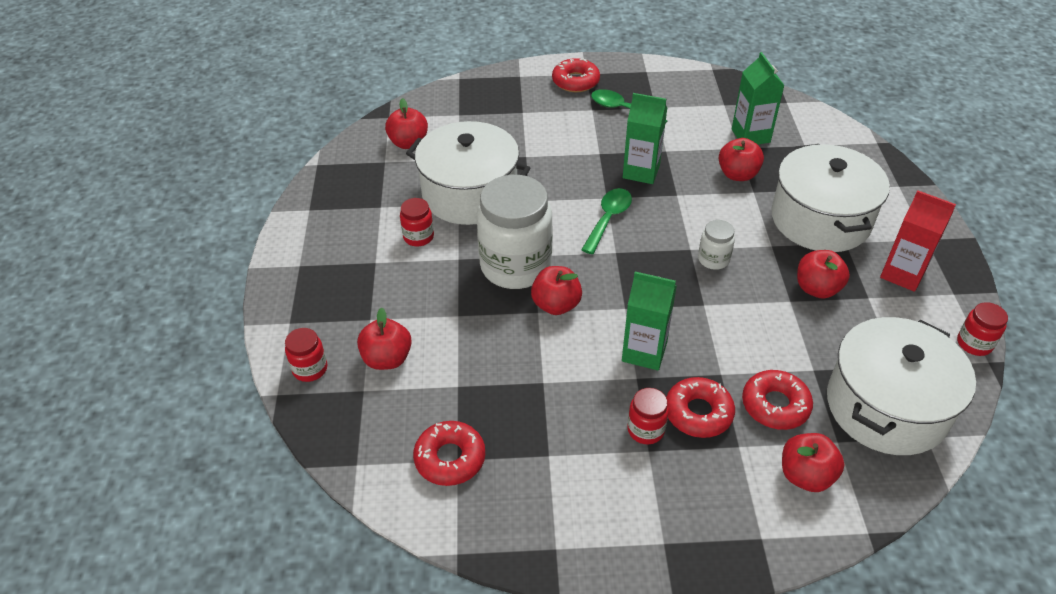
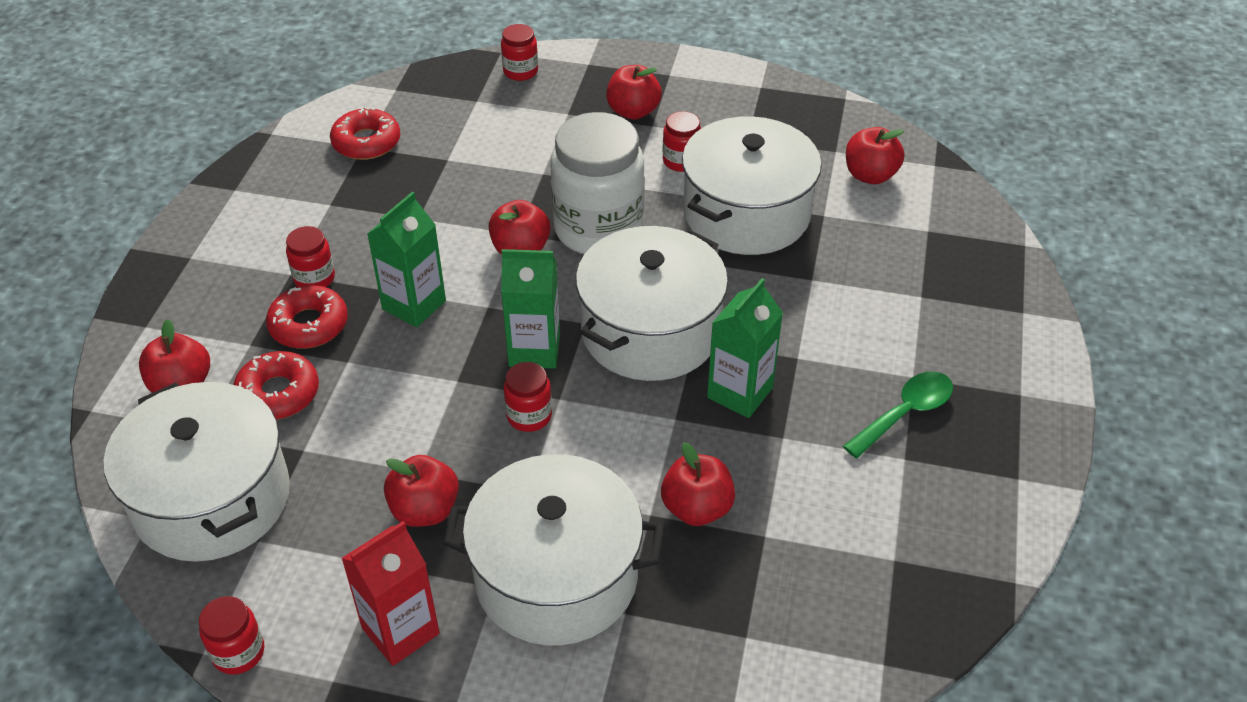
camera: 105 degrees right, 0 degrees up
red apple [357,307,412,370] -> red apple moved to [606,65,662,120]
red donut [552,58,600,92] -> none
green spoon [581,188,632,254] -> white pot [576,226,728,381]
white jar [698,220,735,270] -> red jar [504,362,552,432]
green carton [732,52,785,144] -> green carton moved to [501,249,560,369]

